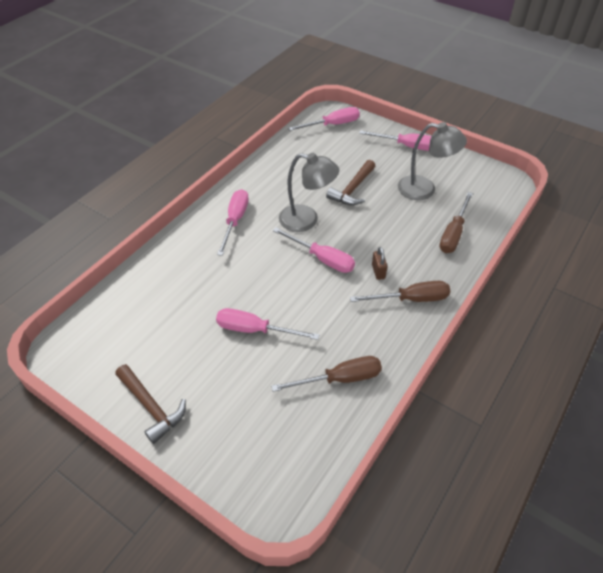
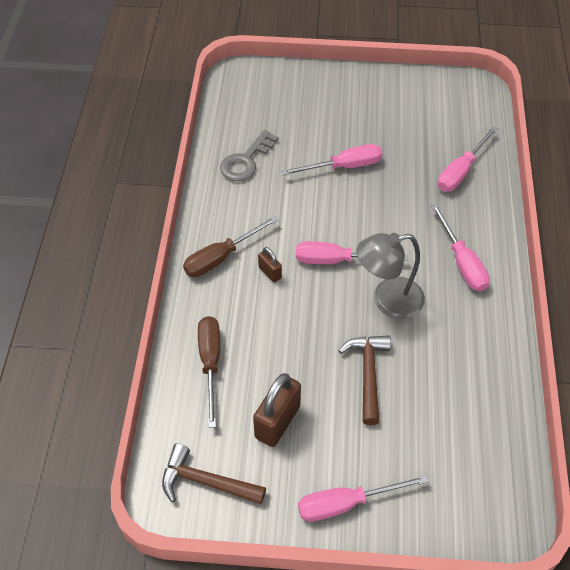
camera: 150 degrees right, 5 degrees up
brown hammer [115,364,186,444] -> brown hammer moved to [162,444,266,504]
brown screwdriver [271,356,382,392] -> grey key [220,130,279,181]
pink screwdriver [288,107,360,131] -> pink screwdriver moved to [438,126,498,192]
grey lamp [398,122,467,200] -> brown padlock [253,373,301,447]

